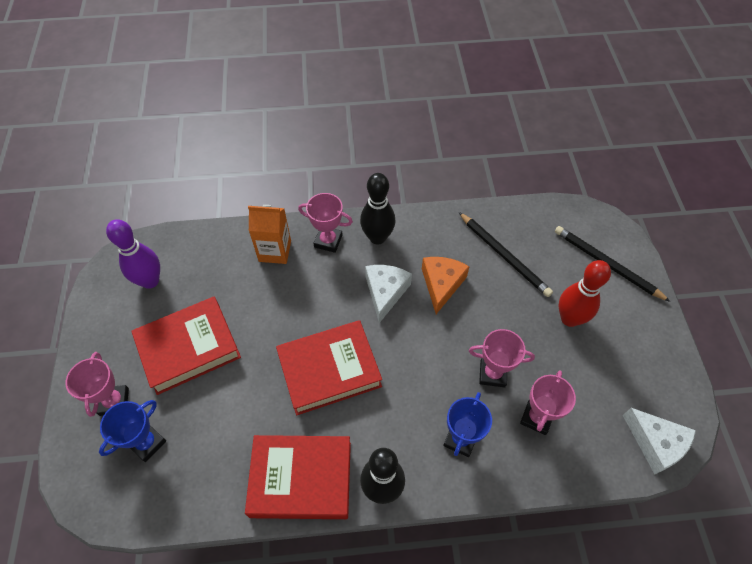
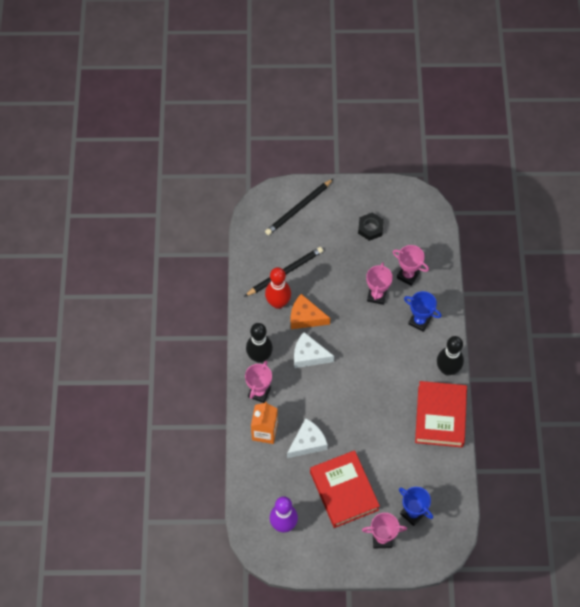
camera: 85 degrees left, 5 degrees up
red book [276,320,382,415] -> none
red bowling pin [559,260,611,327] -> red bowling pin moved to [265,267,291,309]
white cheese [623,408,696,474] -> white cheese moved to [287,418,328,458]
none -> black nut [358,213,384,241]

